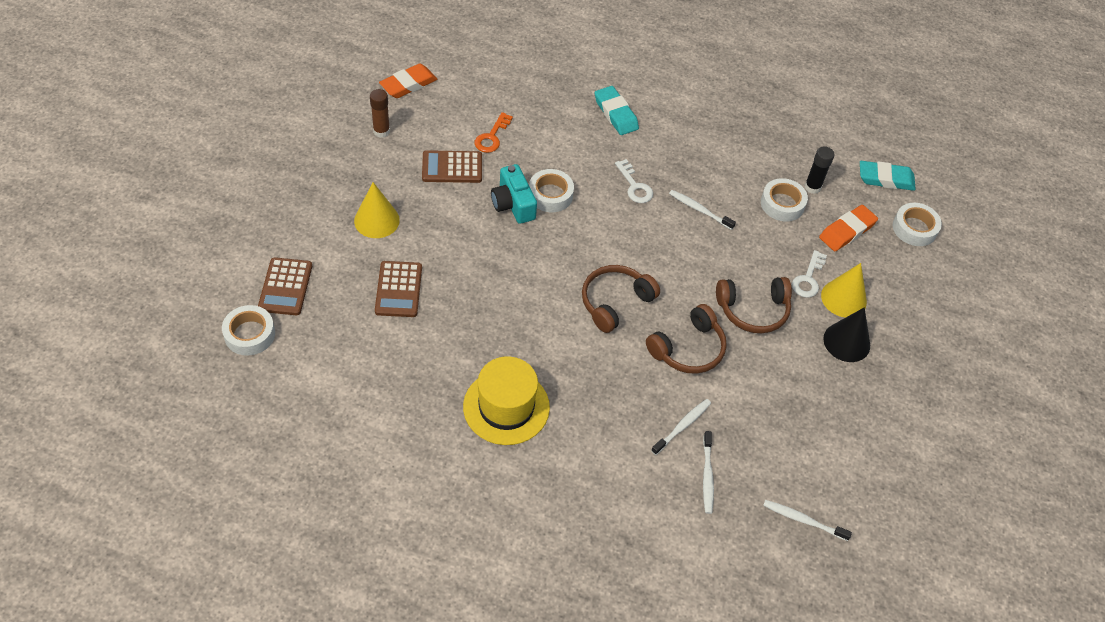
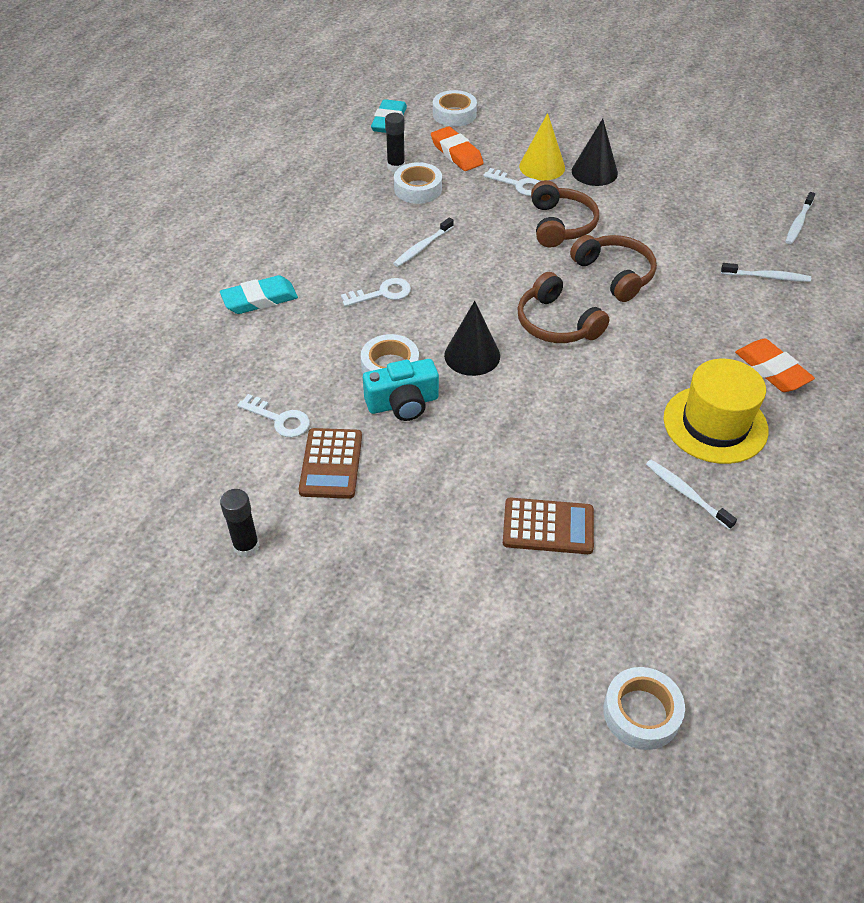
camera: 80 degrees left, 5 degrees down
brown calculator [258,257,312,315] -> none
yellow cone [354,182,400,238] -> none
brown glue stick [370,89,390,138] -> black glue stick [220,489,259,557]
orange eraser [379,64,437,98] -> orange eraser moved to [735,339,815,392]
orange key [474,112,513,153] -> white key [237,394,310,437]
white toothbrush [651,399,711,455] -> white toothbrush moved to [646,460,737,530]
none -> black cone [444,301,500,376]

